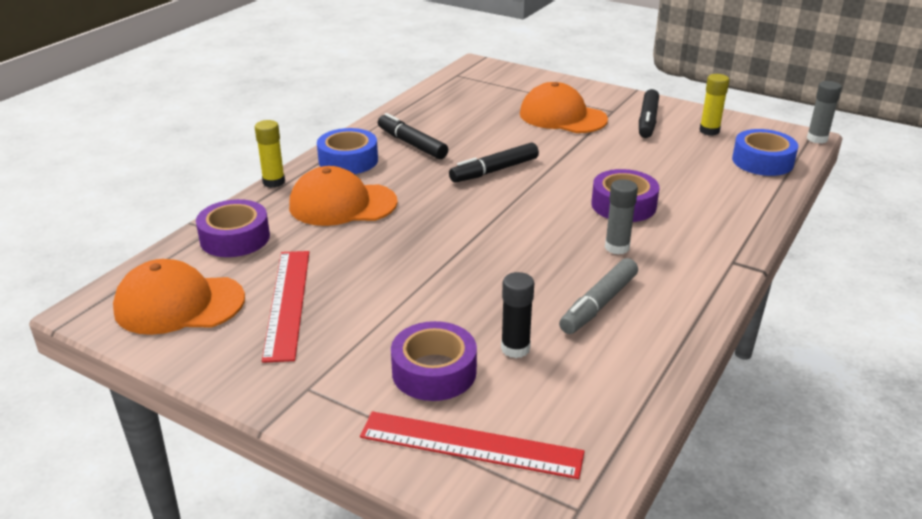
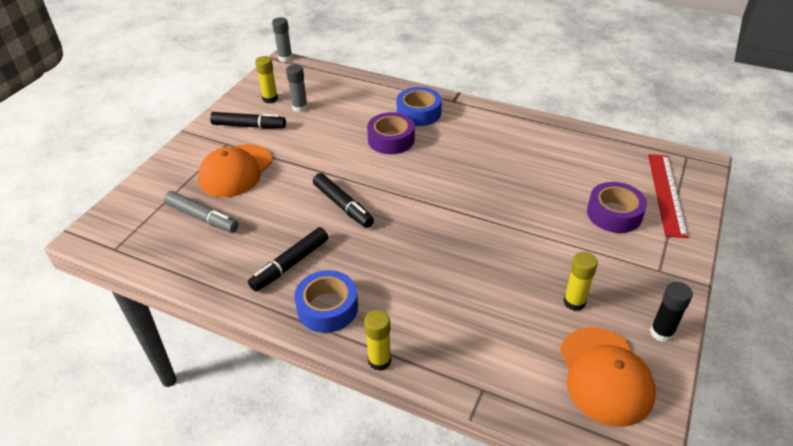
camera: 95 degrees left, 10 degrees up
purple tape [196,199,270,257] -> none
red ruler [262,251,309,363] -> yellow glue stick [563,252,598,311]
orange cap [289,166,398,226] -> none
black glue stick [501,272,534,358] -> black glue stick moved to [650,282,693,342]
grey marker [559,258,638,334] -> grey marker moved to [164,191,238,233]
grey glue stick [605,179,638,255] -> grey glue stick moved to [286,64,308,112]
blue tape [732,129,798,176] -> blue tape moved to [397,87,442,126]

